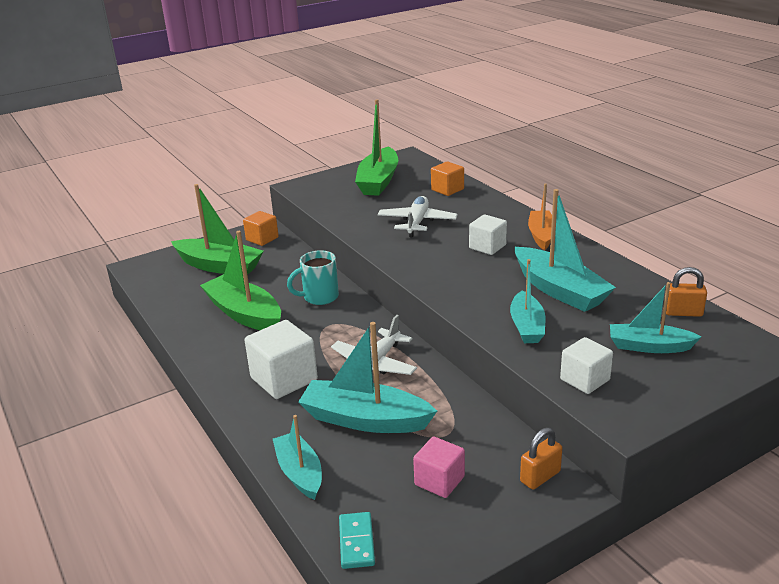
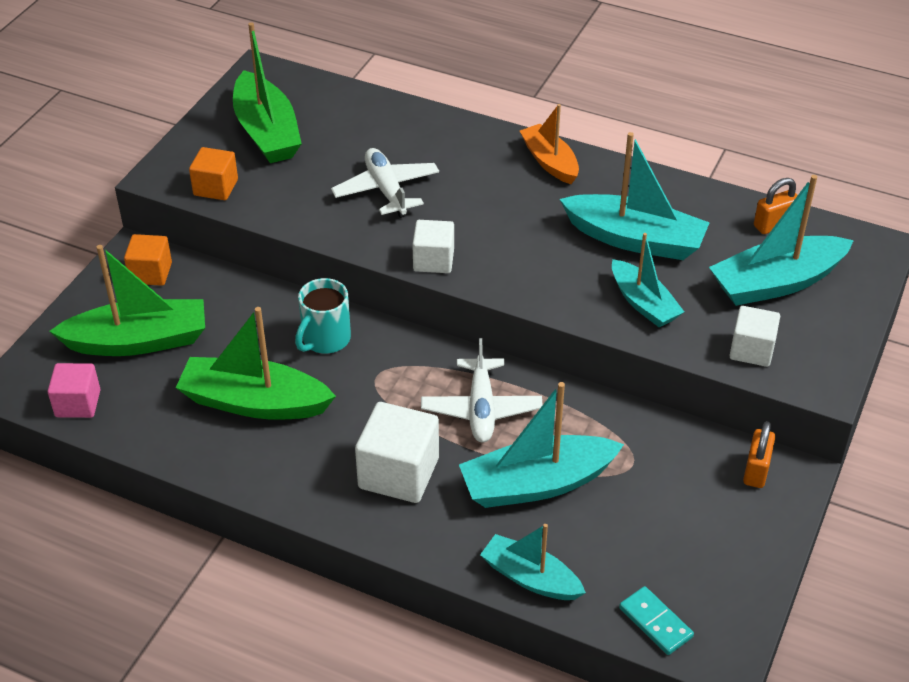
camera: 35 degrees left, 15 degrees up
pink cube [413,437,465,498] -> pink cube moved to [48,363,101,418]
orange cube [431,162,464,196] -> orange cube moved to [189,147,238,200]
white cube [469,215,507,255] -> white cube moved to [412,220,454,273]
turquoise boat [610,282,702,353] -> turquoise boat [709,175,854,306], size x1.58

